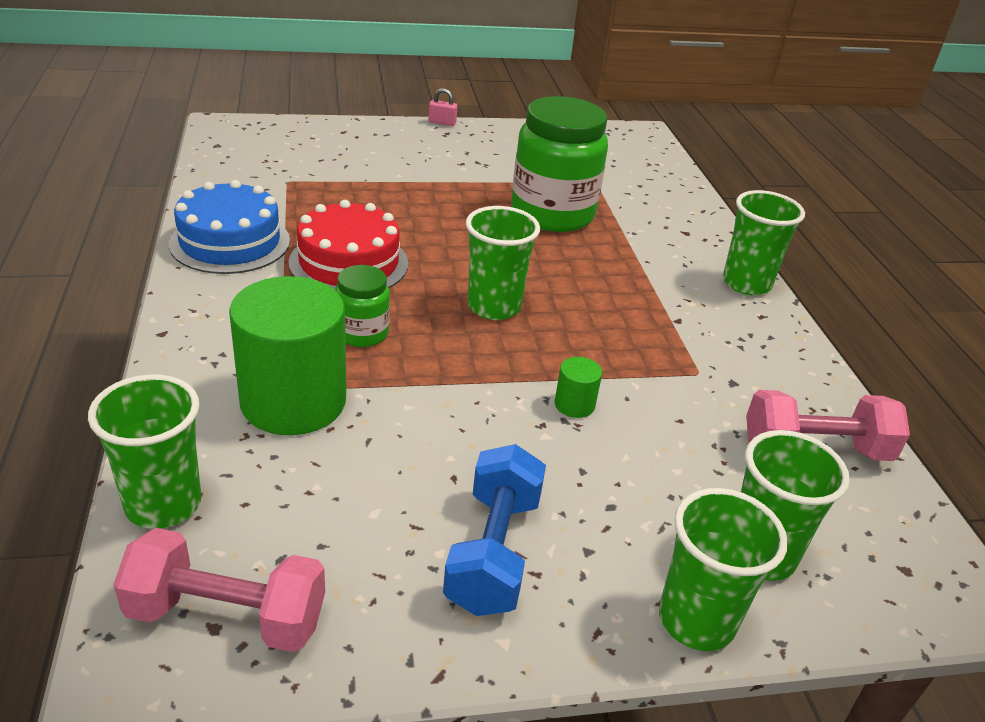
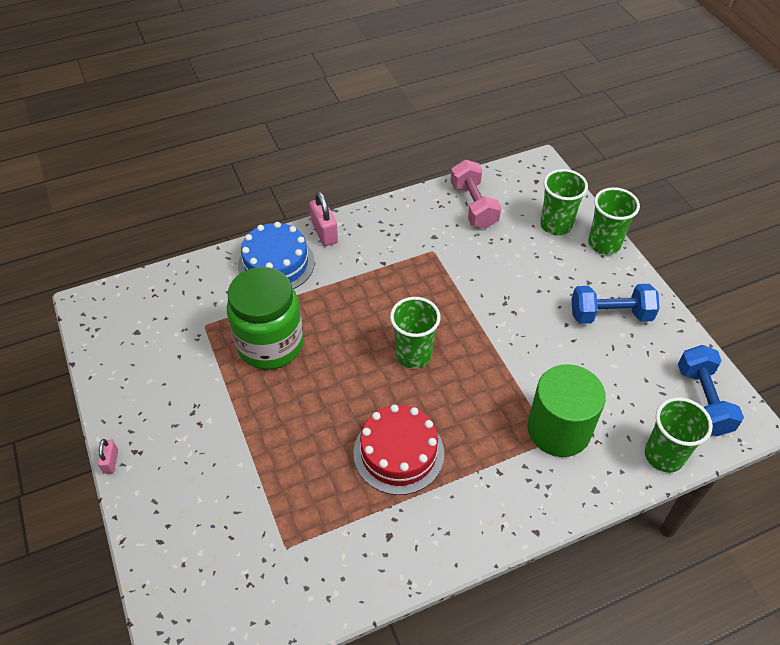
camera: 100 degrees left, 15 degrees up
pink dumbbell [114,528,325,652] -> blue dumbbell [678,345,744,436]
blue cake [169,180,290,274] -> blue cake moved to [238,222,315,289]
green jar [335,265,390,347] -> none
green cylinder [555,357,602,418] -> none
green cup [723,190,805,295] -> pink padlock [309,191,338,246]

